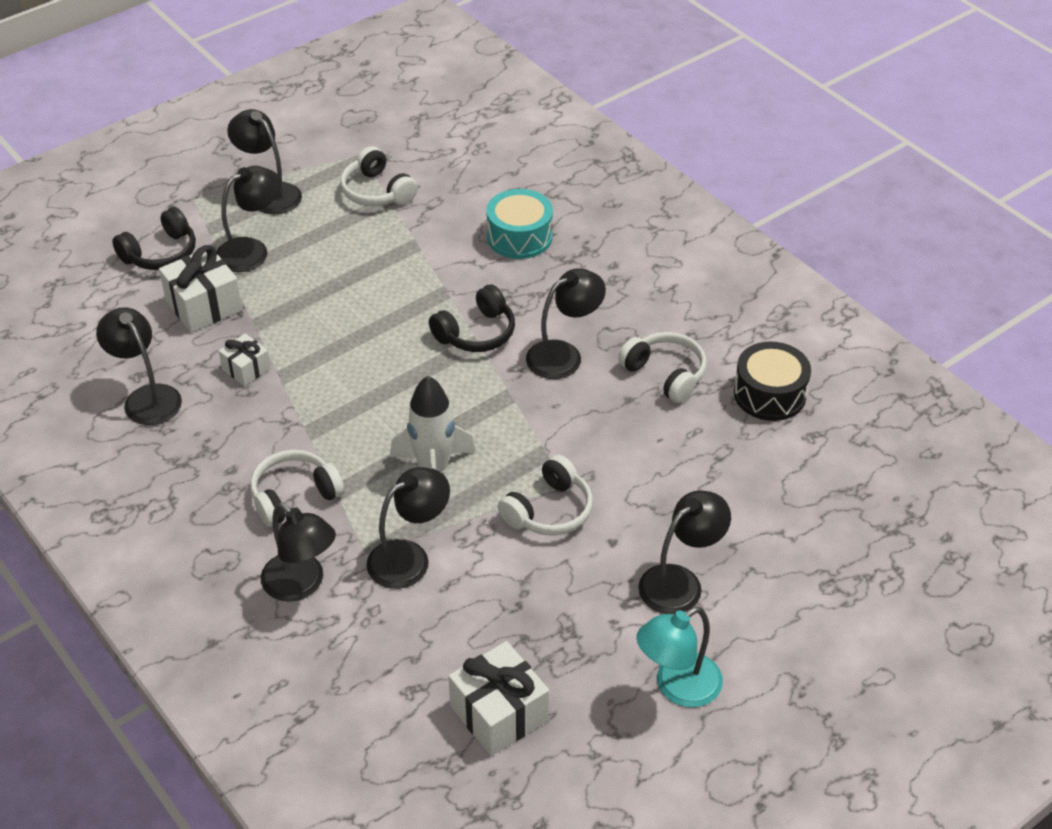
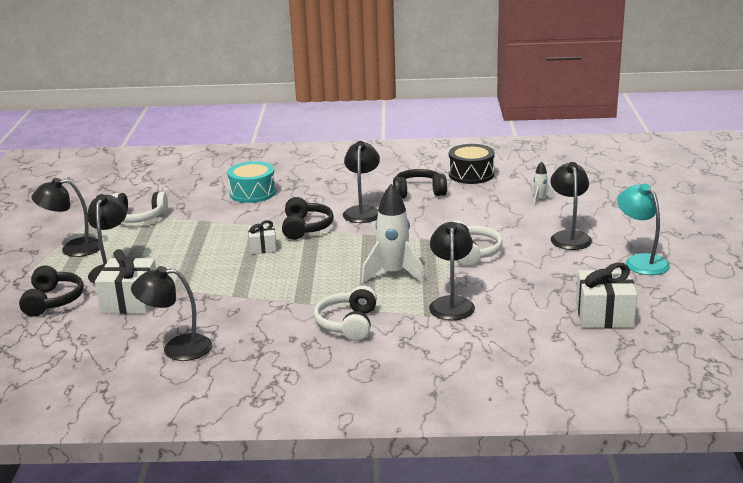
camera: 50 degrees left, 20 degrees down
white gift [219,333,271,386] -> white gift moved to [248,220,277,254]
black lamp [261,502,336,602] -> none
white headphones [618,332,707,403] -> black headphones [393,169,447,199]
turquoise lamp [636,607,723,707] -> turquoise lamp turned 150 degrees clockwise [617,183,670,275]
none -> white rocket [530,161,555,205]

